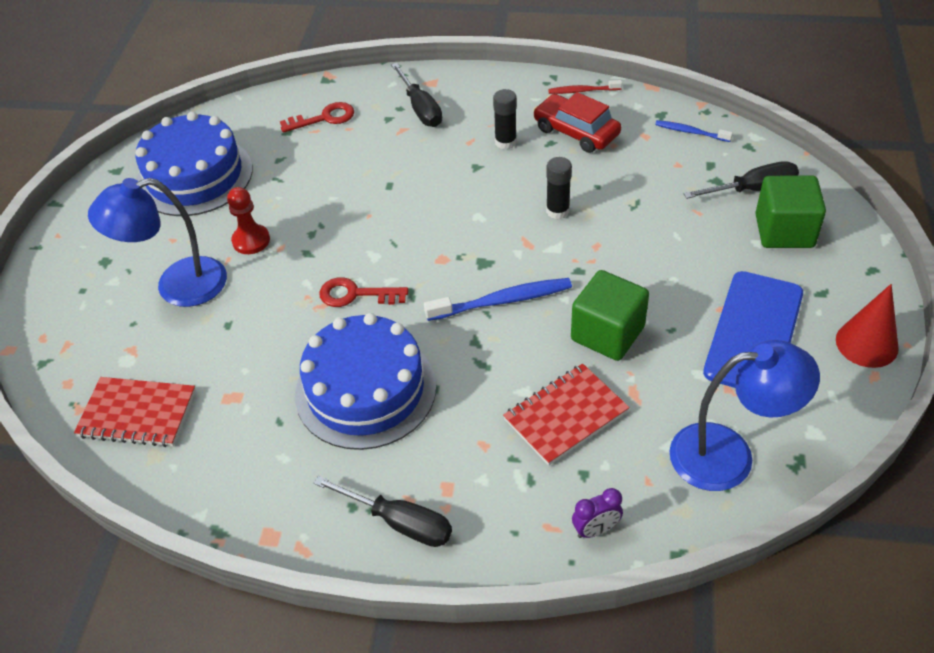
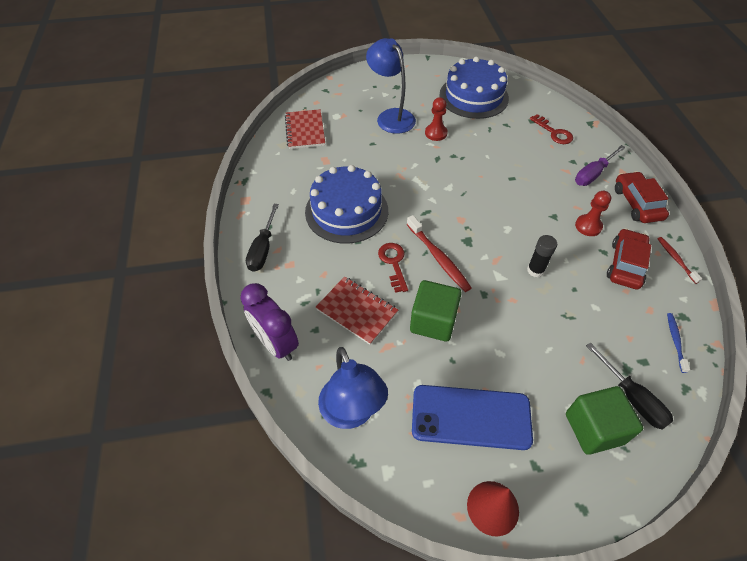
camera: 70 degrees right, 5 degrees up
red key [319,277,409,307] -> red key moved to [378,243,408,293]
black screwdriver [391,63,442,127] -> purple screwdriver [575,145,625,186]
blue toothbrush [424,278,572,321] -> red toothbrush [407,215,472,292]
black glue stick [493,89,517,149] -> red pawn [575,191,611,236]
purple clock [572,488,623,538] -> purple clock [240,283,299,361], size x2.01
none -> red car [615,171,669,223]

